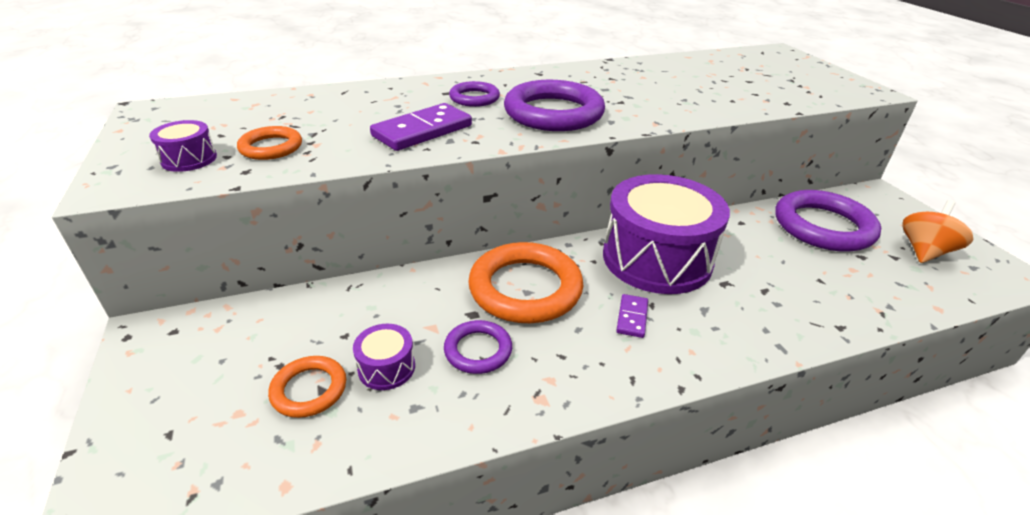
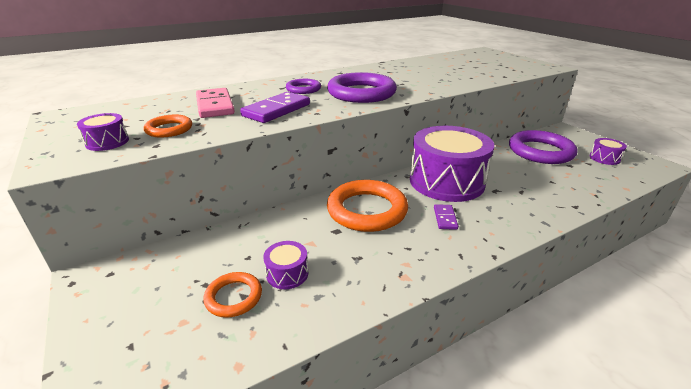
camera: 10 degrees left, 5 degrees down
purple ring [444,320,512,374] -> none
orange spinning top [902,200,973,263] -> purple drum [589,138,627,165]
none -> pink domino [196,88,235,118]

